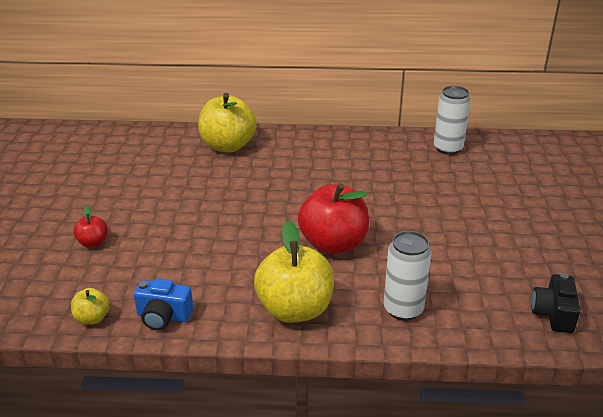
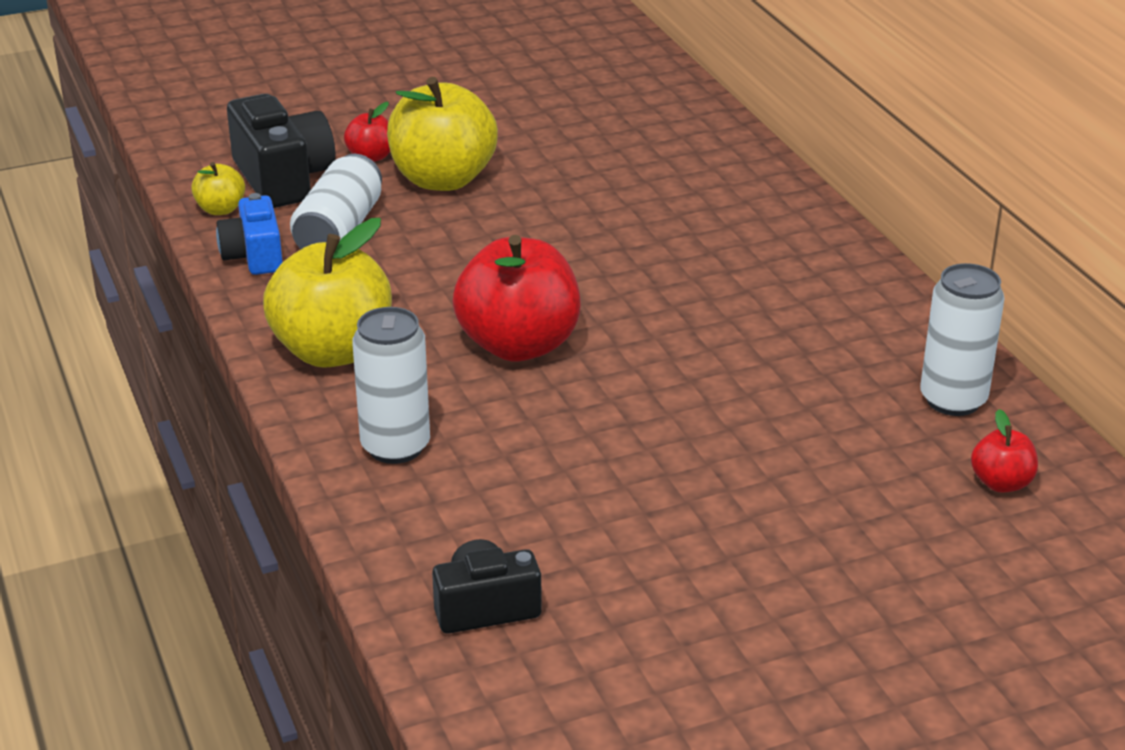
camera: 65 degrees right, 0 degrees up
yellow apple [198,93,257,152] -> yellow apple moved to [387,77,498,191]
none -> black camera [227,94,336,208]
none -> white can [290,154,382,249]
none -> red apple [971,409,1038,493]

